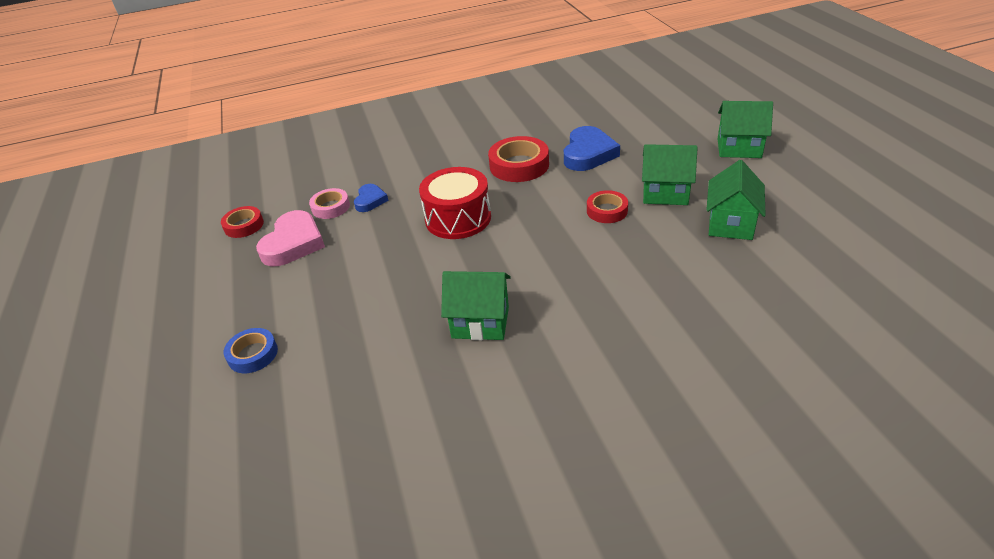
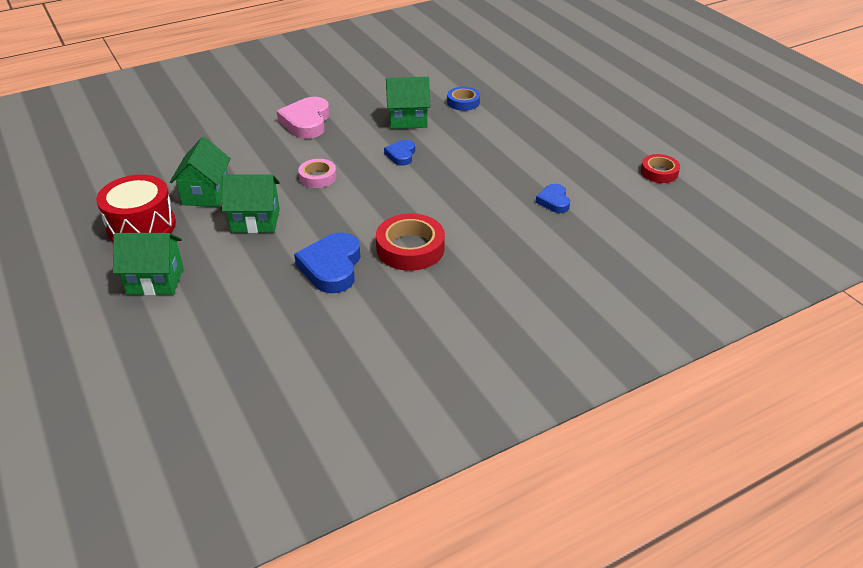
camera: 165 degrees right, 0 degrees up
blue tape [224,328,278,373] -> blue tape moved to [447,87,480,111]
pink heart [256,210,325,266] -> pink heart moved to [277,97,330,139]
pink tape [309,188,350,219] -> pink tape moved to [298,159,337,188]
red drum [419,167,491,239] -> red drum moved to [96,175,176,242]
red tape [587,190,628,223] -> none
none -> blue heart [384,140,415,166]

